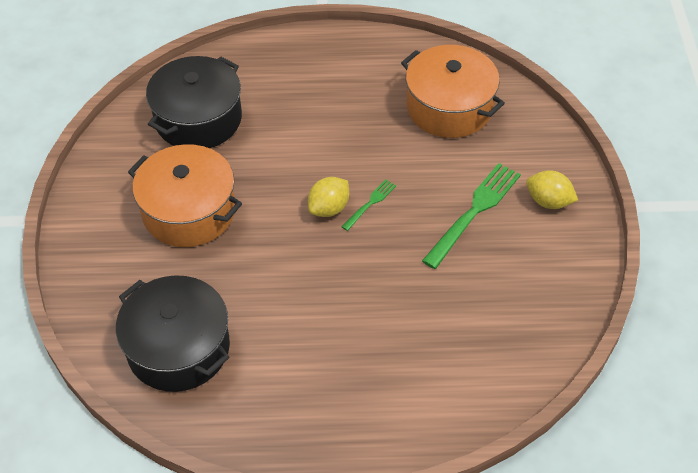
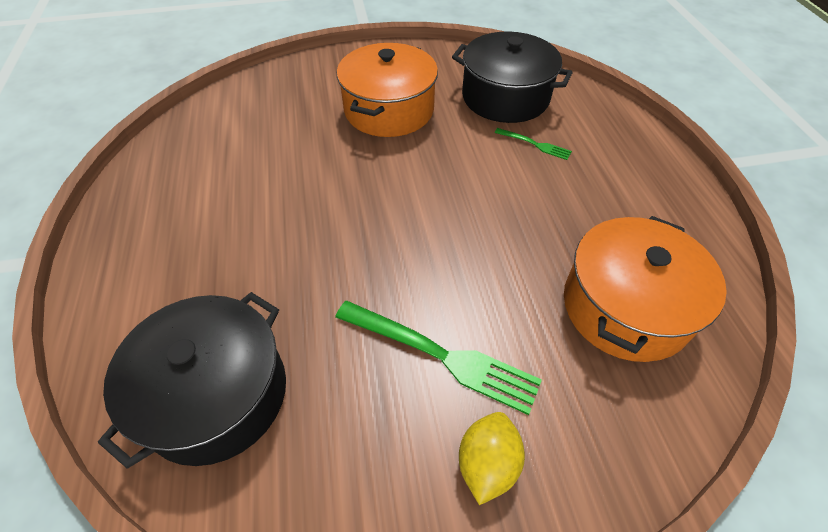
camera: 80 degrees right, 0 degrees up
black pot [116,275,230,392] -> black pot moved to [98,292,286,468]
yellow lemon [308,177,349,217] -> none
green fork [342,180,396,231] -> green fork moved to [495,128,572,160]

